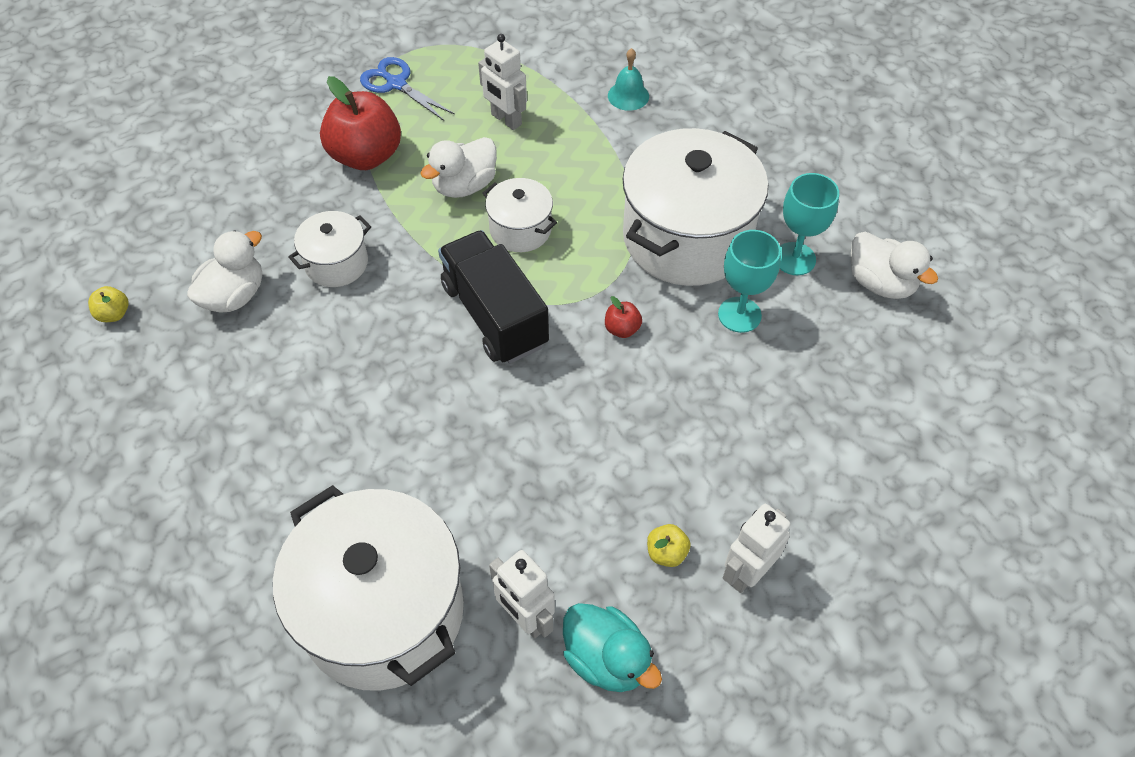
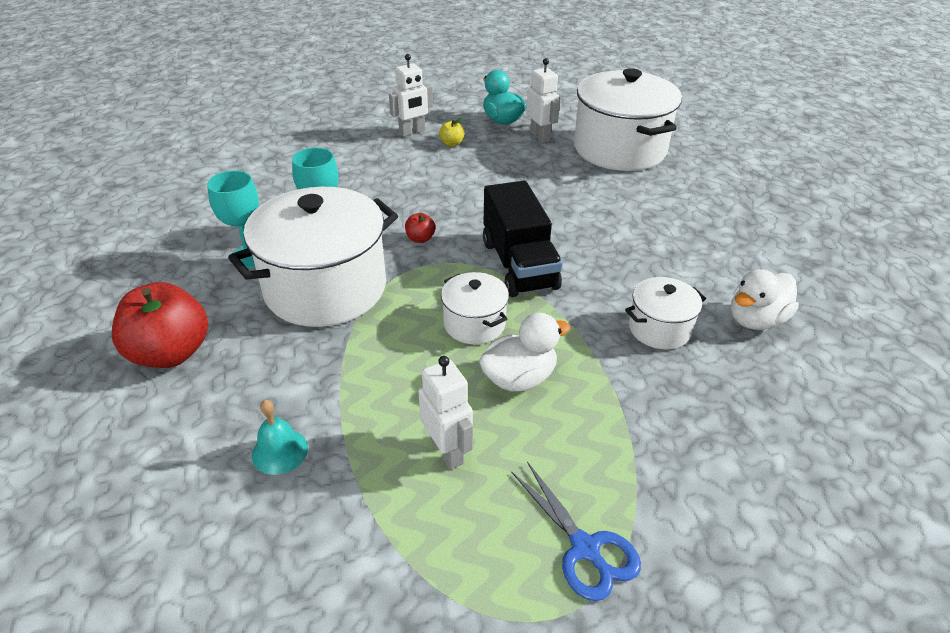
camera: 165 degrees left, 15 degrees down
yellow apple [88,286,128,322] -> none
red apple [320,76,401,170] -> red apple moved to [112,282,208,368]
white duck [851,232,938,299] -> none

